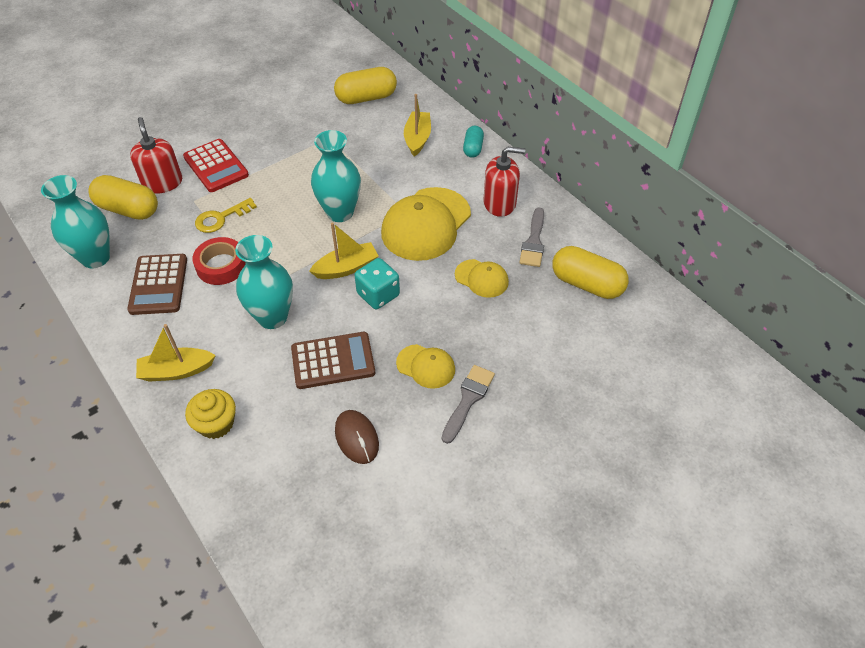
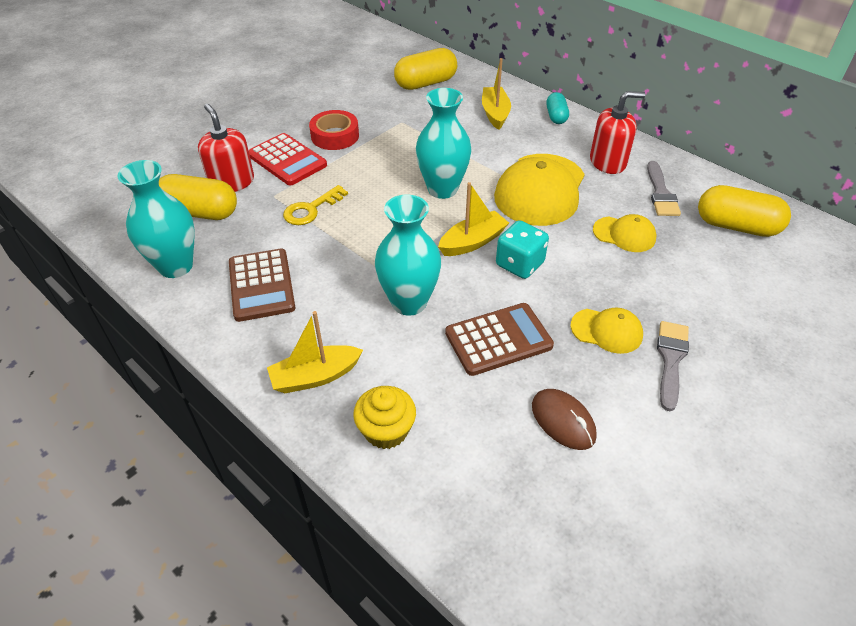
camera: 10 degrees left, 5 degrees down
red tape [193,237,246,285] -> red tape moved to [309,110,359,150]

